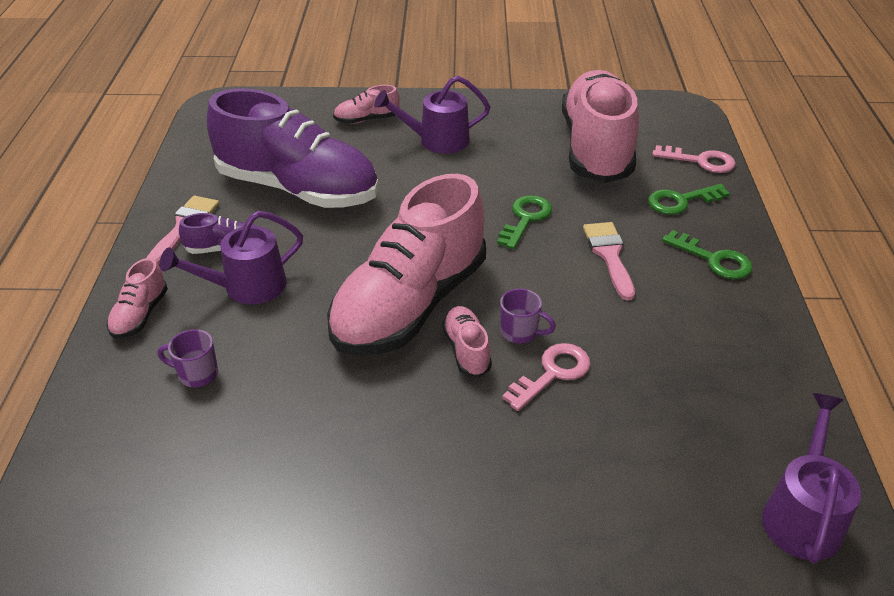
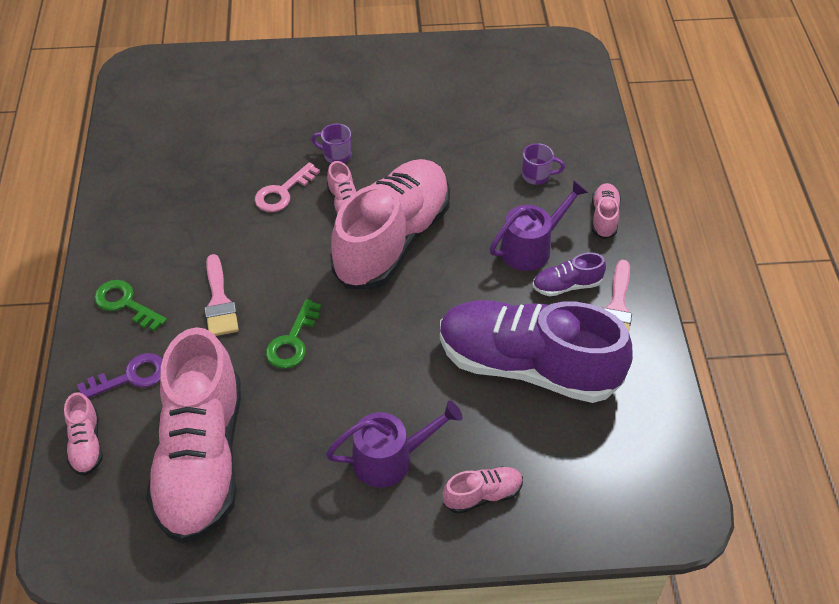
camera: 175 degrees right, 10 degrees up
purple mug [500,289,556,344] -> purple mug moved to [311,124,351,163]
green key [648,184,730,215] -> purple key [77,353,163,398]
pink key [652,145,736,173] -> pink shoe [64,392,103,476]
purple watering can [762,393,861,564] -> none

